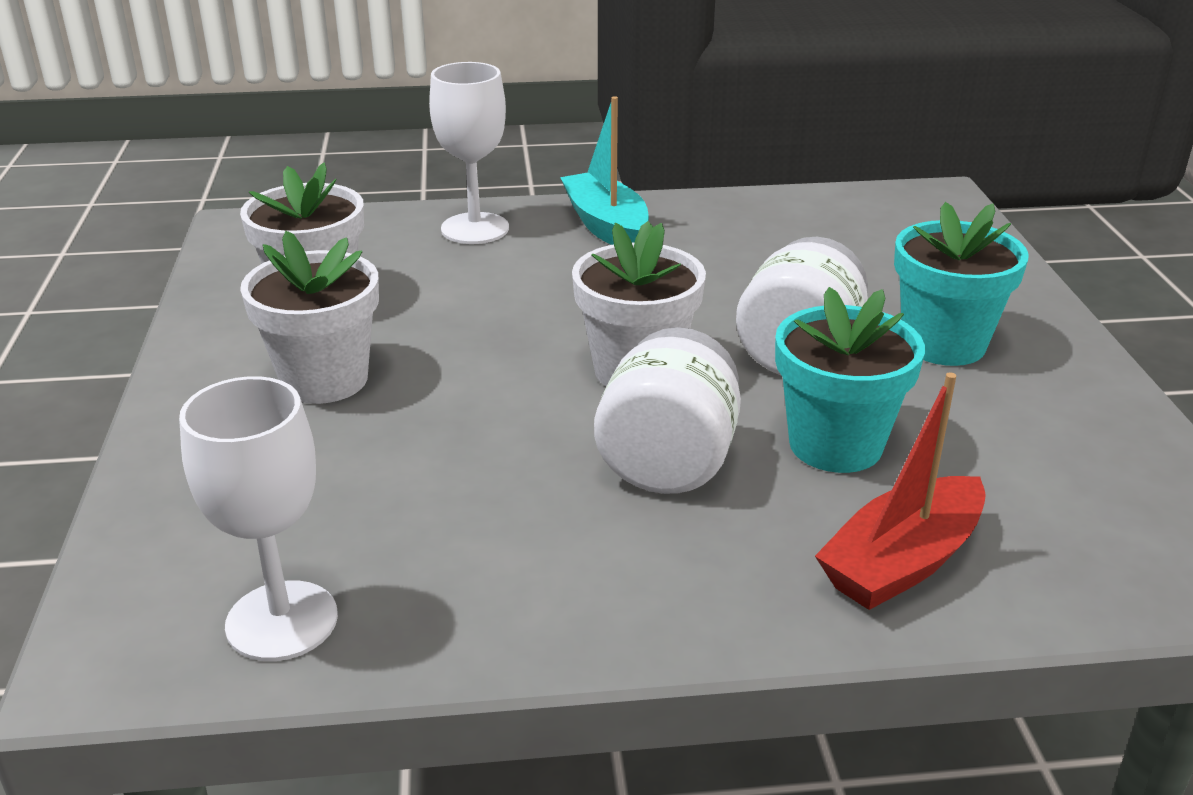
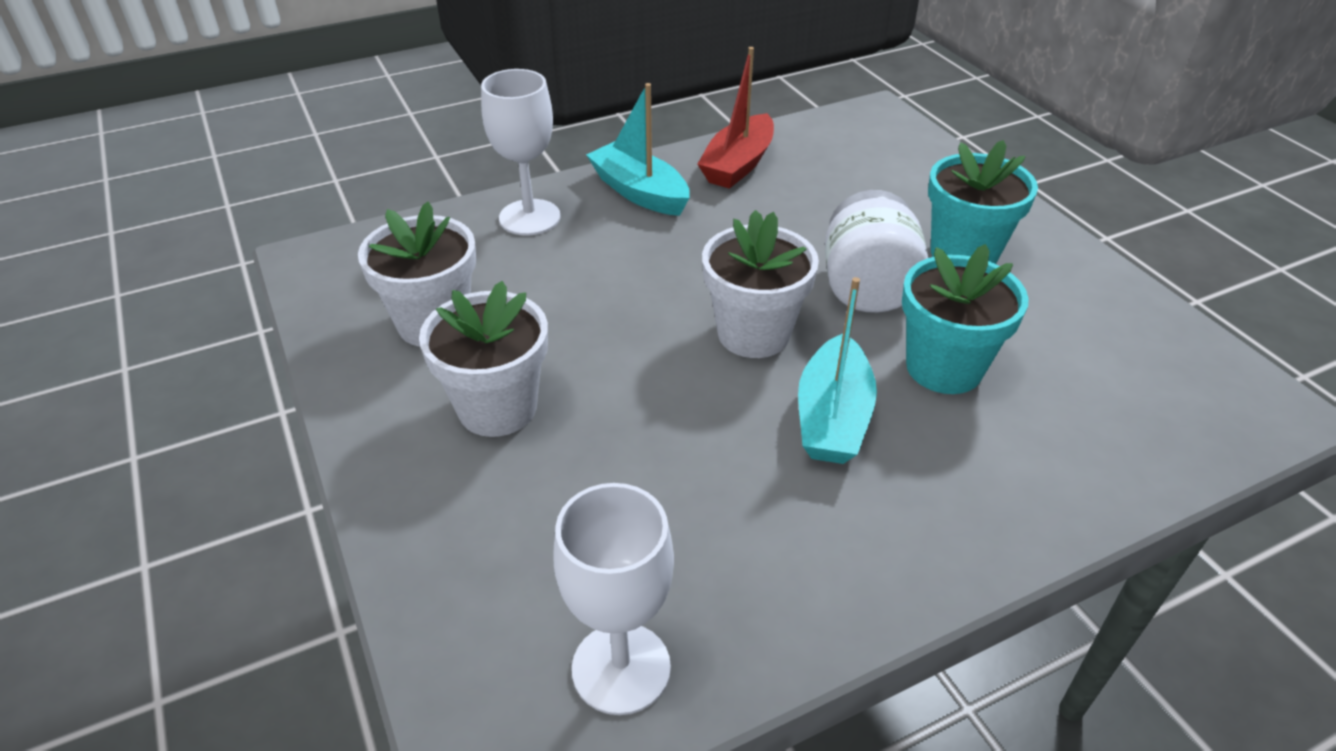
camera: 20 degrees left, 10 degrees up
white jar [594,327,741,494] -> turquoise boat [798,277,877,464]
red boat [815,372,986,610] -> red boat moved to [697,47,774,189]

